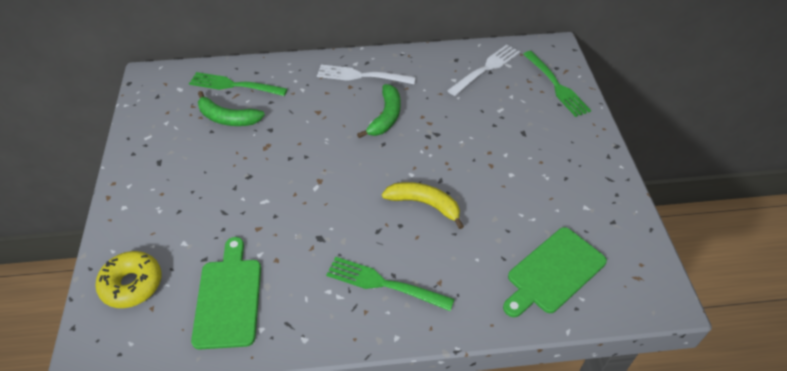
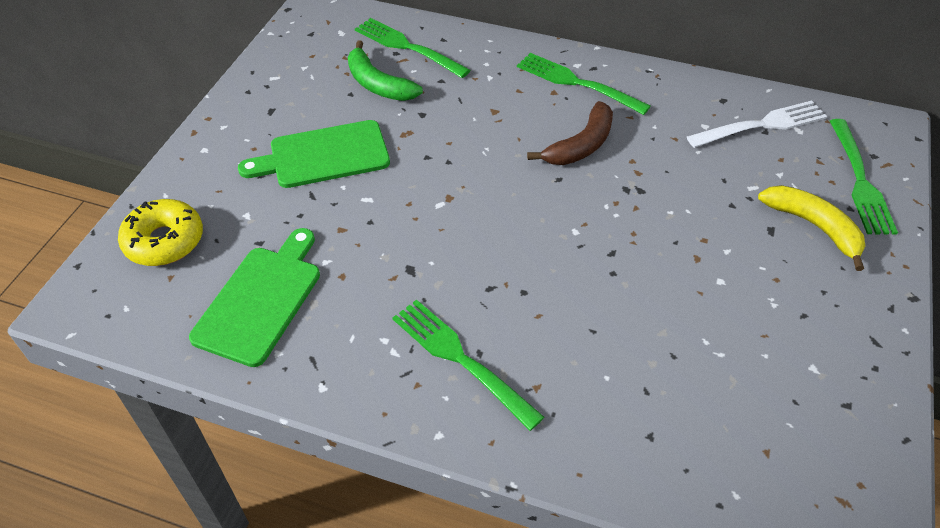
camera: 25 degrees right, 0 degrees up
white fork [317,65,416,84] -> green fork [517,53,651,115]
green banana [357,84,400,138] -> brown banana [527,101,613,165]
yellow banana [382,182,464,229] -> yellow banana moved to [758,185,865,271]
green cutting board [503,227,607,317] -> green cutting board moved to [238,120,390,188]

